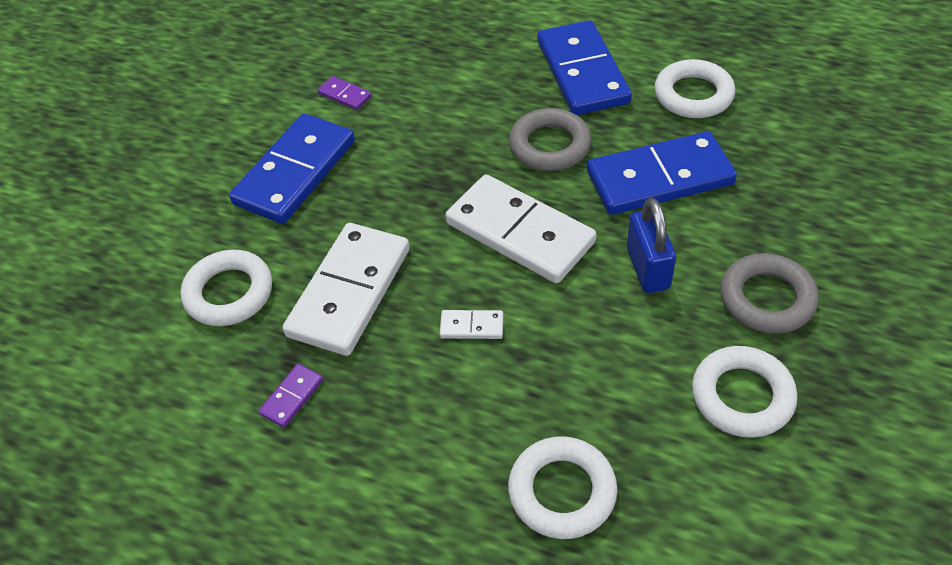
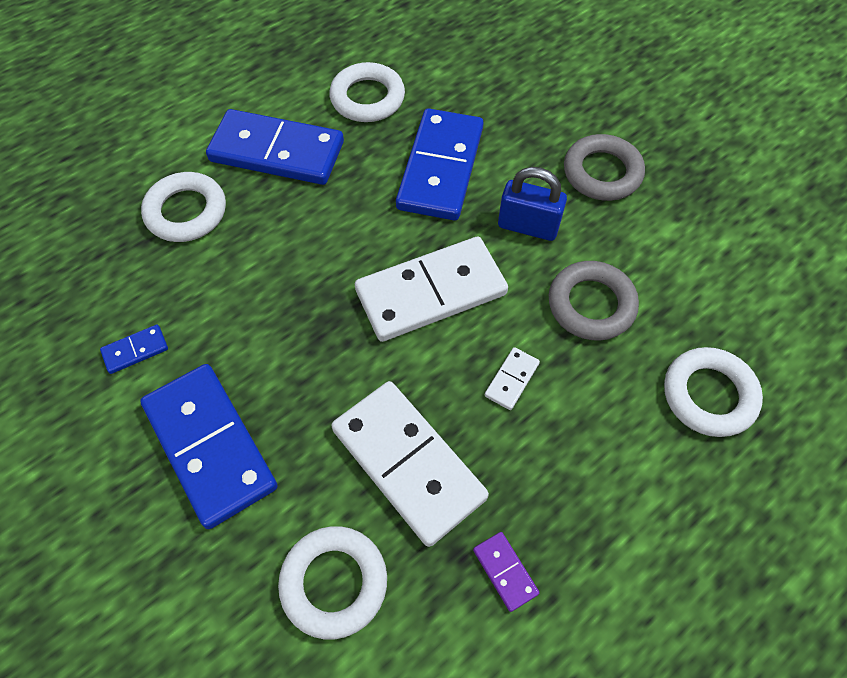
camera: 65 degrees left, 10 degrees up
purple domino [318,76,372,110] -> blue domino [100,325,168,374]
grey ring [509,108,592,171] -> grey ring moved to [549,261,639,341]
white ring [692,346,797,438] -> white ring moved to [141,172,226,242]

